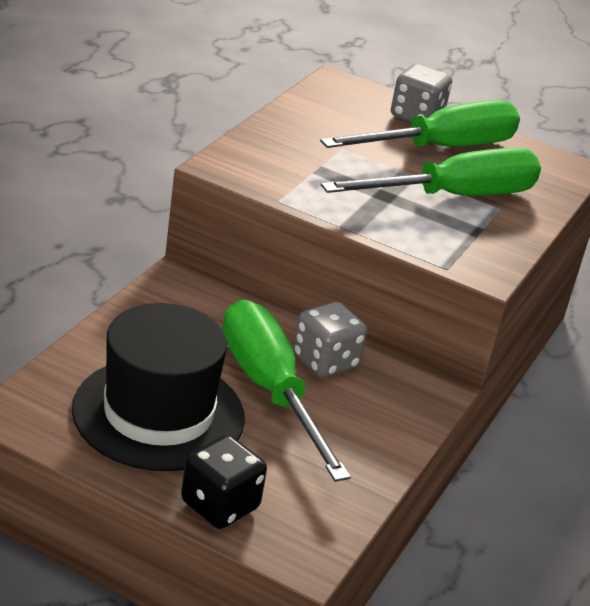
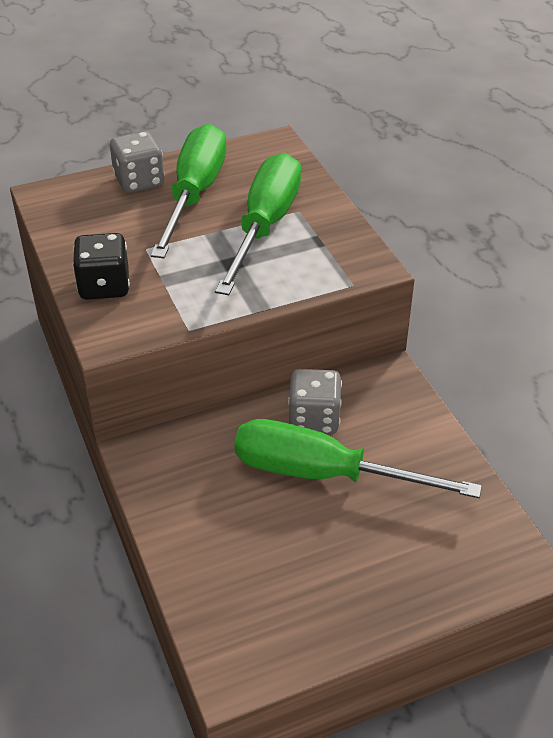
camera: 45 degrees left, 10 degrees up
black hat [72,303,245,471] -> none
black dice [181,435,267,529] -> black dice moved to [73,233,130,300]

